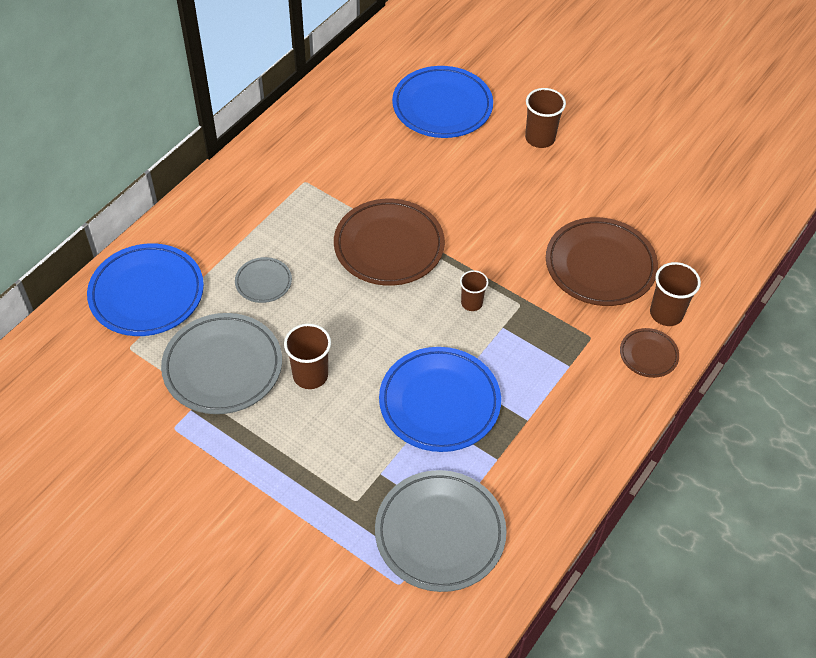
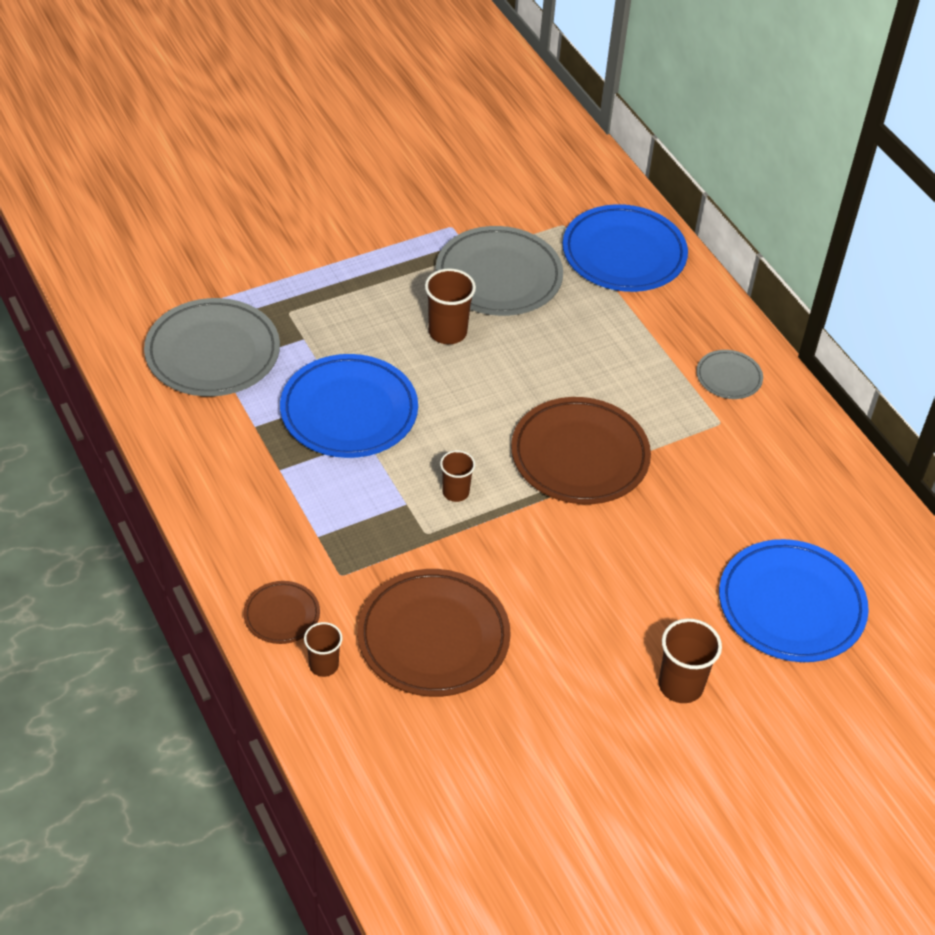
camera: 115 degrees right, 5 degrees down
grey plate [235,257,292,303] -> grey plate moved to [696,350,763,399]
brown cup [650,262,701,326] -> brown cup [304,622,343,677], size x0.64

